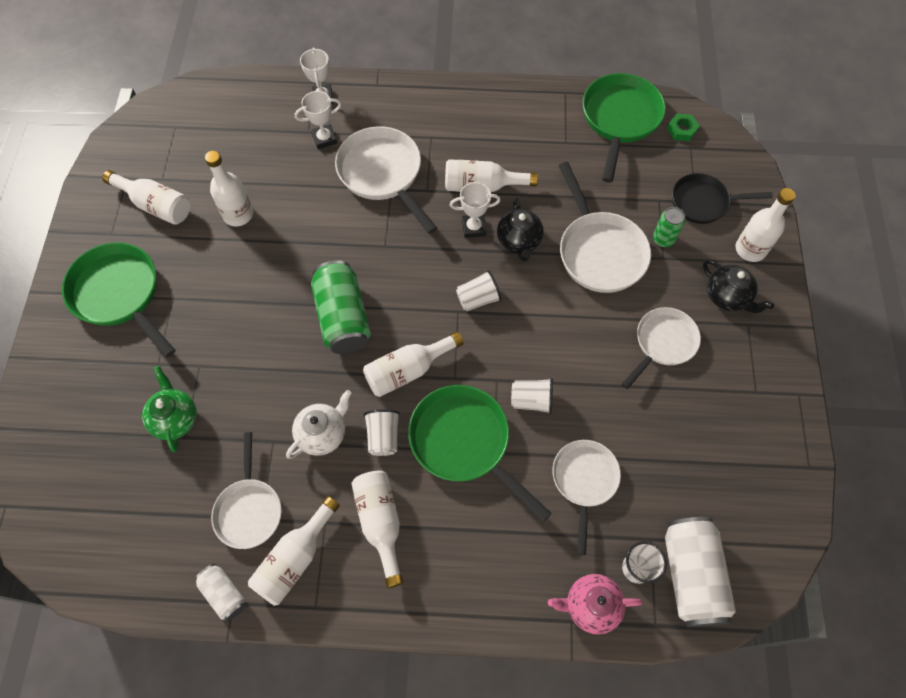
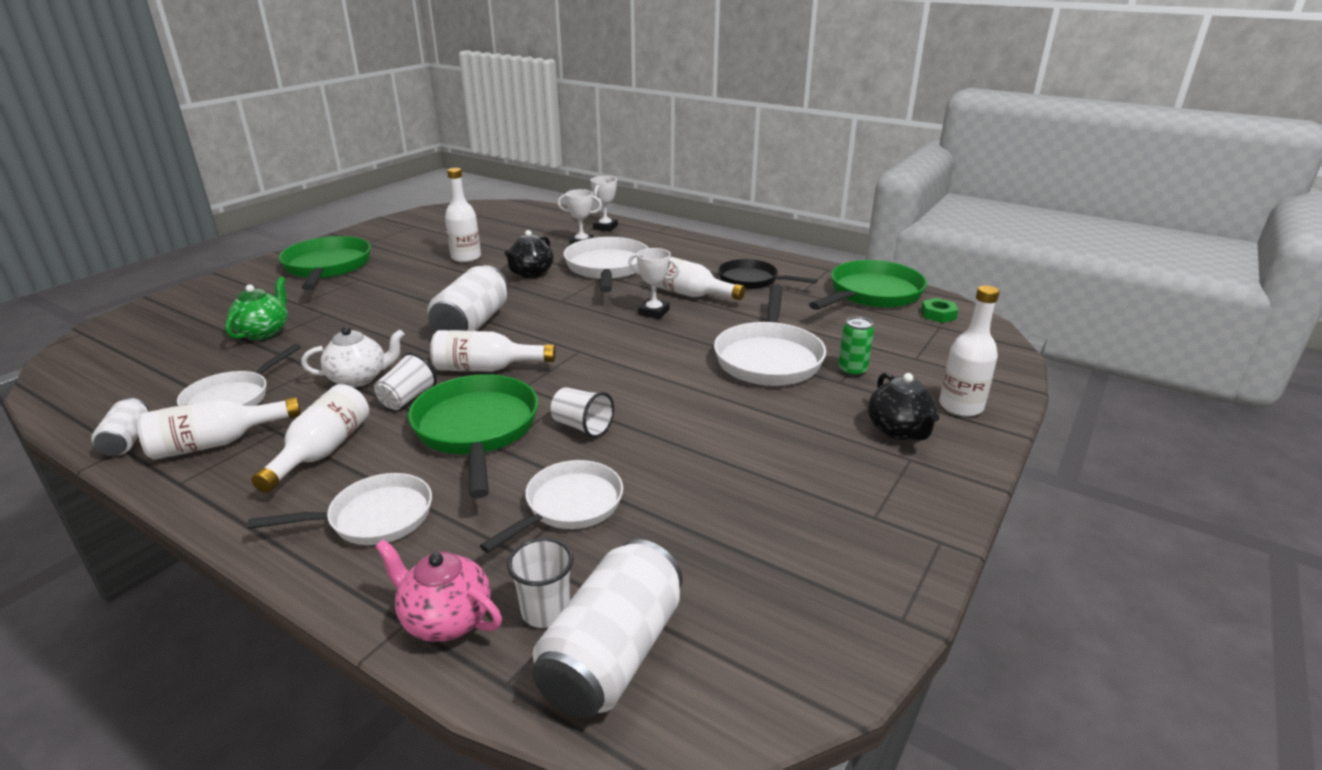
camera: 30 degrees right, 35 degrees down
white bottle [102,170,190,225] -> none
green can [311,260,371,354] -> white can [427,265,509,333]
white cup [456,270,502,311] -> none
black teapot [497,197,544,262] -> black teapot moved to [504,230,554,278]
white pan [622,307,701,389] -> white pan moved to [247,473,432,545]
black pan [672,173,773,224] -> black pan moved to [718,259,818,289]

